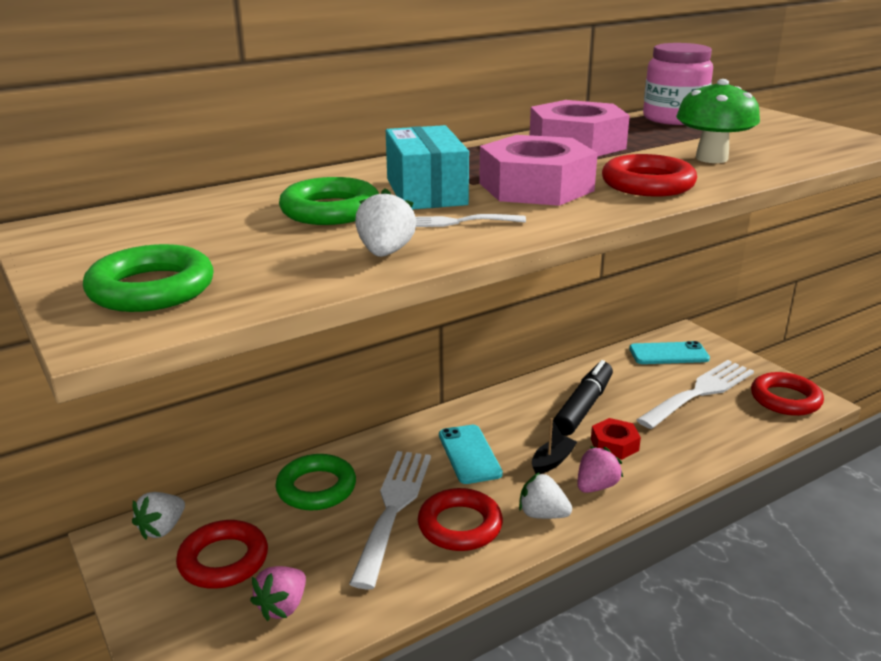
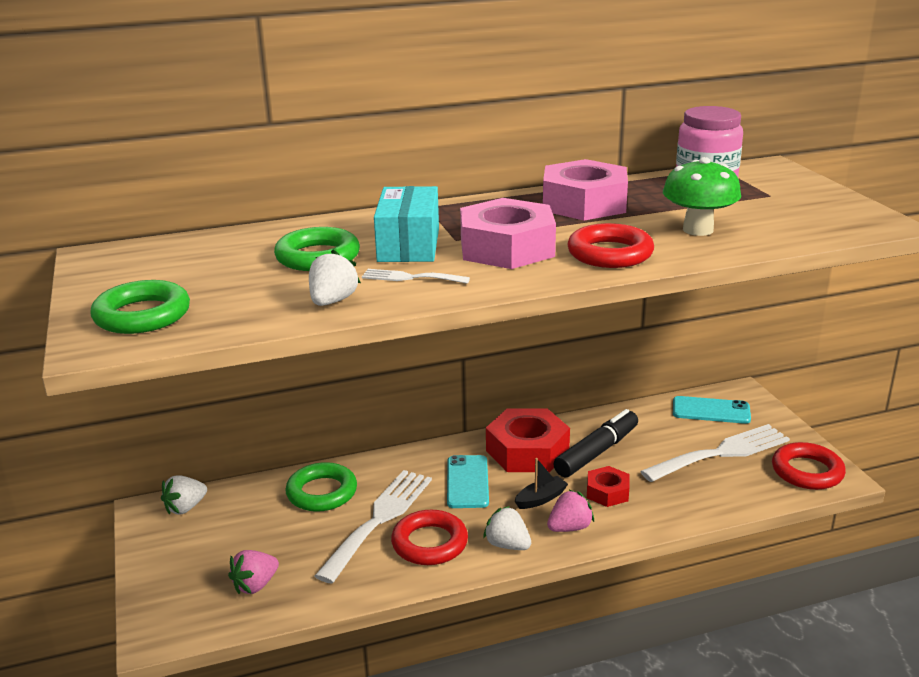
camera: 15 degrees right, 0 degrees up
red ring [176,520,268,589] -> none
none -> red nut [486,408,570,472]

